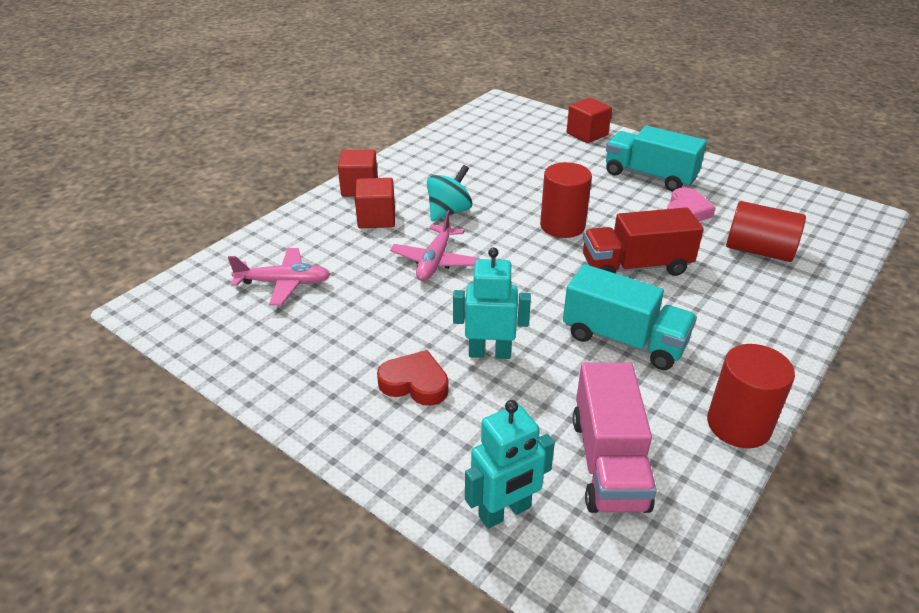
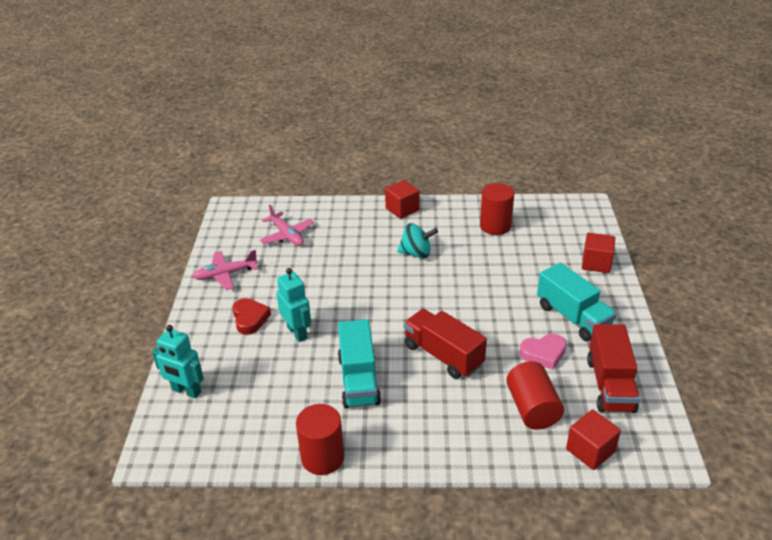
camera: 55 degrees right, 0 degrees up
red cube [355,178,395,228] -> red cube moved to [566,410,621,470]
pink plane [390,210,479,281] -> pink plane moved to [193,250,258,290]
red cylinder [540,162,592,238] -> red cylinder moved to [480,183,514,235]
pink truck [573,362,657,513] -> none
turquoise truck [606,126,707,192] -> turquoise truck turned 150 degrees clockwise [537,262,617,342]
none -> red truck [587,324,640,413]

